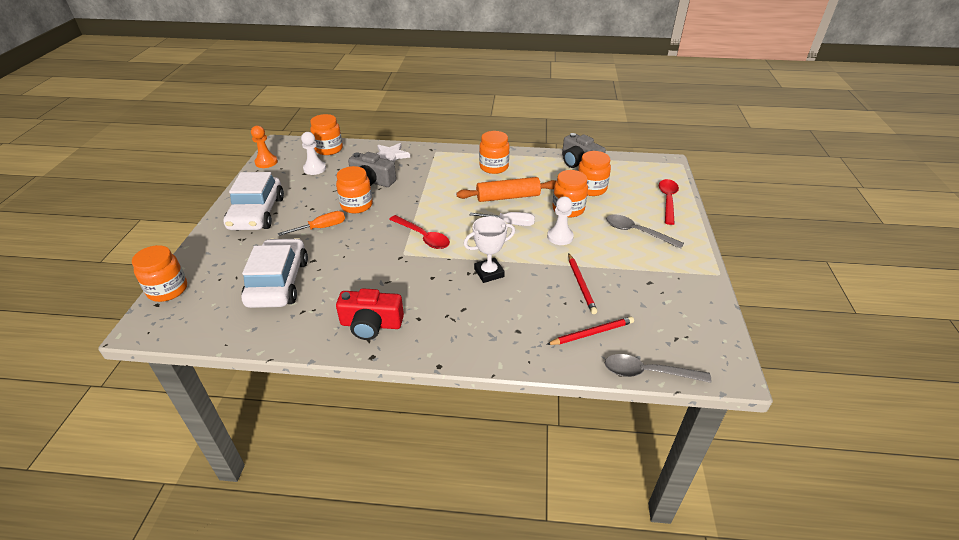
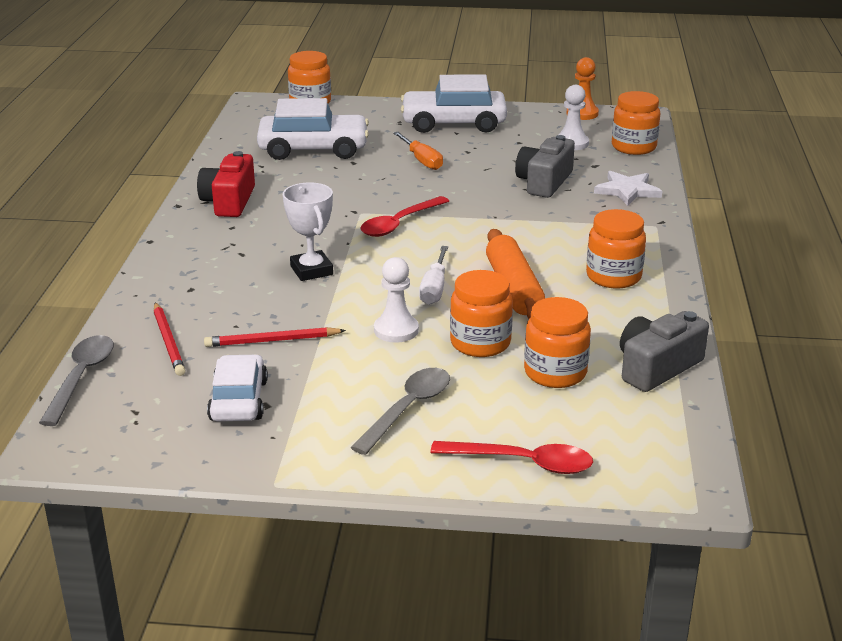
camera: 90 degrees right, 10 degrees down
orange jar [336,166,373,214] -> none
none -> white car [207,354,268,421]

